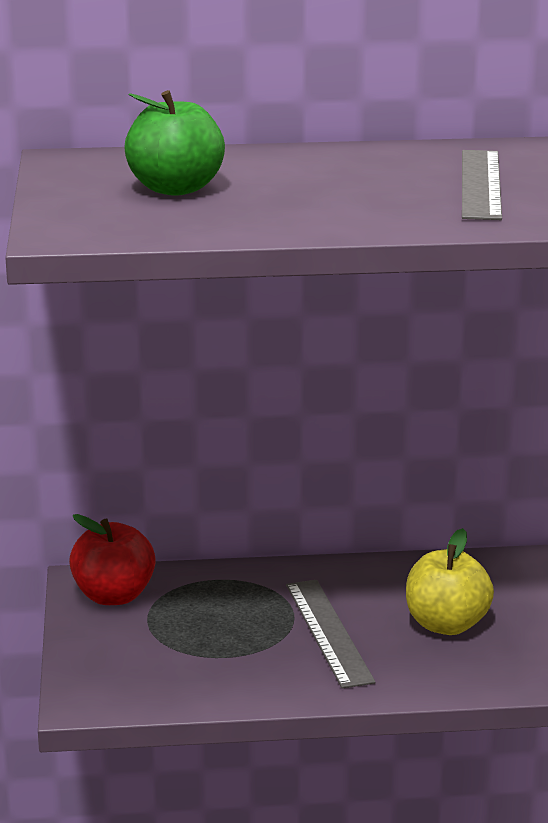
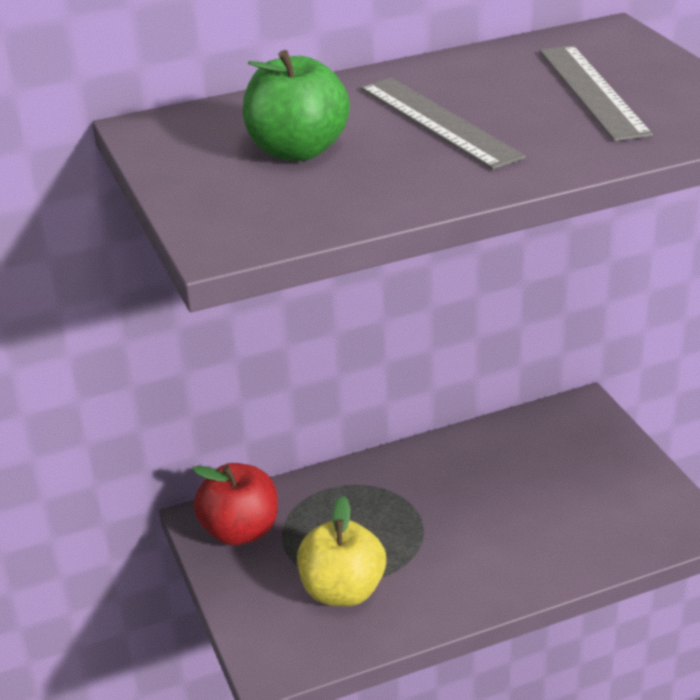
camera: 15 degrees left, 10 degrees up
grey ruler [286,580,376,689] -> grey ruler moved to [360,78,526,170]
yellow apple [406,528,494,635] -> yellow apple moved to [297,496,386,607]

